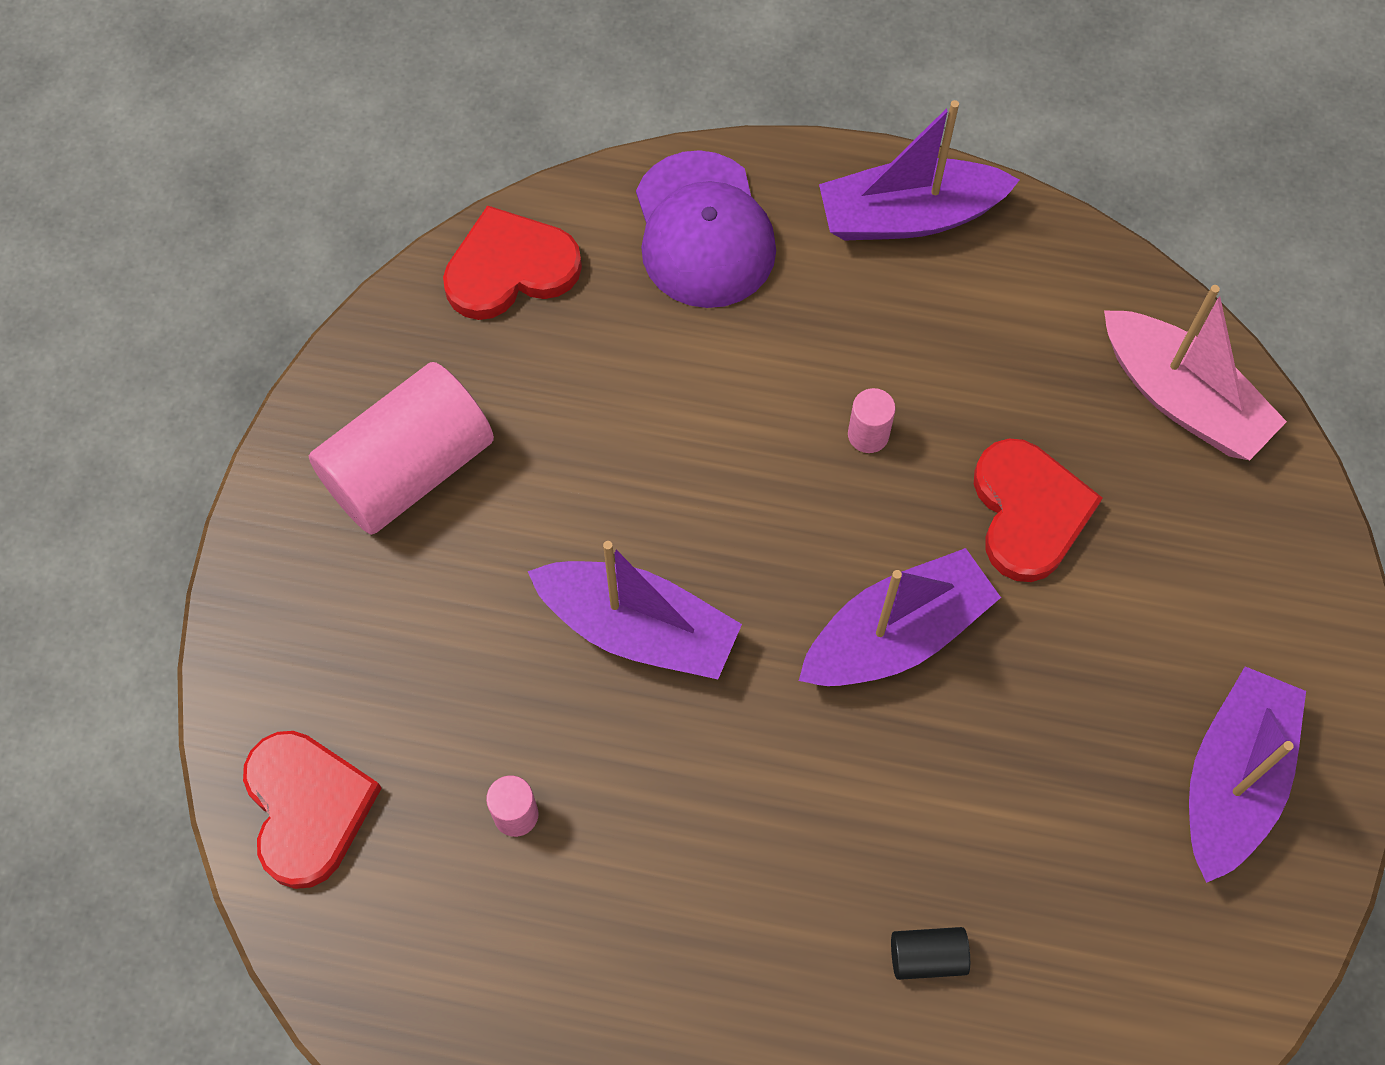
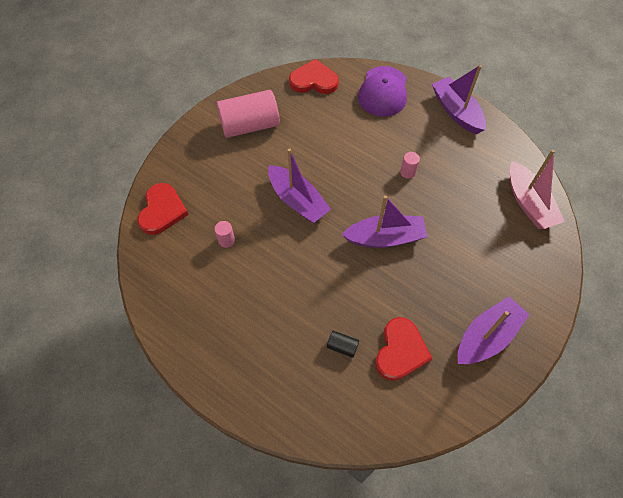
camera: 25 degrees right, 5 degrees down
purple boat [819,100,1020,241] -> purple boat turned 45 degrees clockwise [432,65,486,134]
red heart [974,438,1102,582] -> red heart moved to [375,317,433,381]

